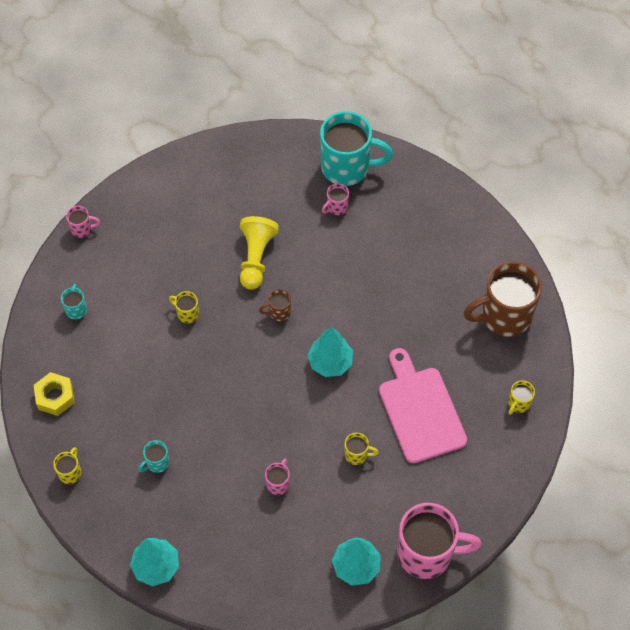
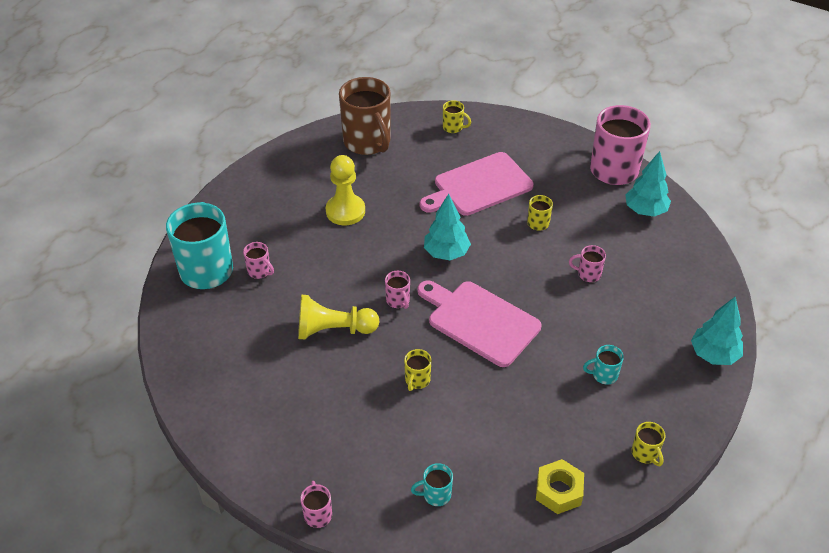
camera: 100 degrees left, 15 degrees down
yellow mug [53,447,81,484] -> yellow mug turned 120 degrees counterclockwise [632,422,665,466]
turquoise mug [138,440,169,473] -> turquoise mug turned 135 degrees clockwise [583,345,624,385]
brown mug [259,289,291,321] -> pink mug [385,271,410,309]
none -> yellow pawn [326,155,365,225]
none -> pink cutting board [417,280,541,367]

